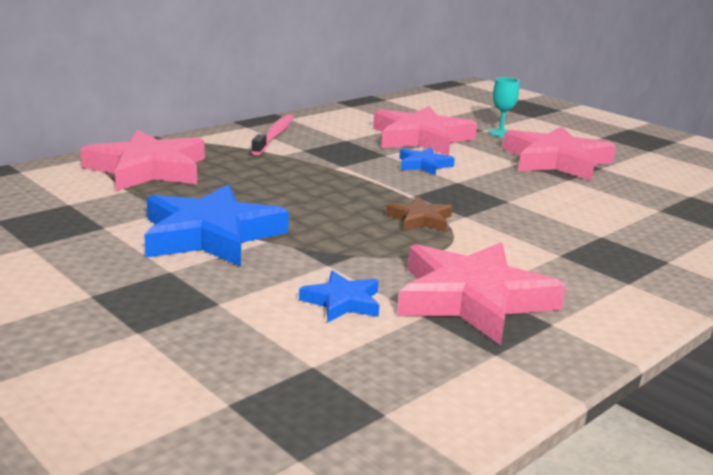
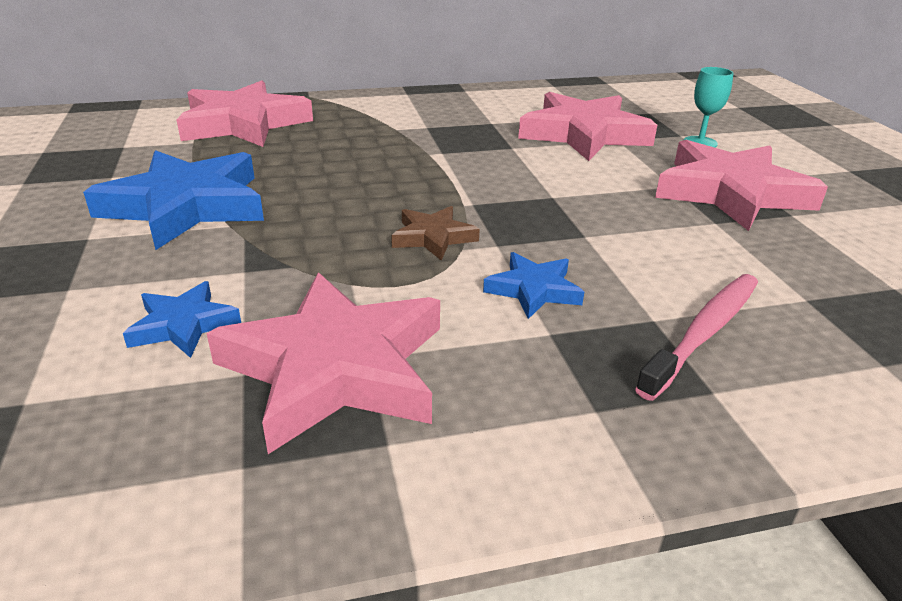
camera: 30 degrees right, 10 degrees up
pink toothbrush [251,114,294,155] -> pink toothbrush moved to [635,274,758,401]
blue star [399,148,455,175] -> blue star moved to [483,252,584,319]

